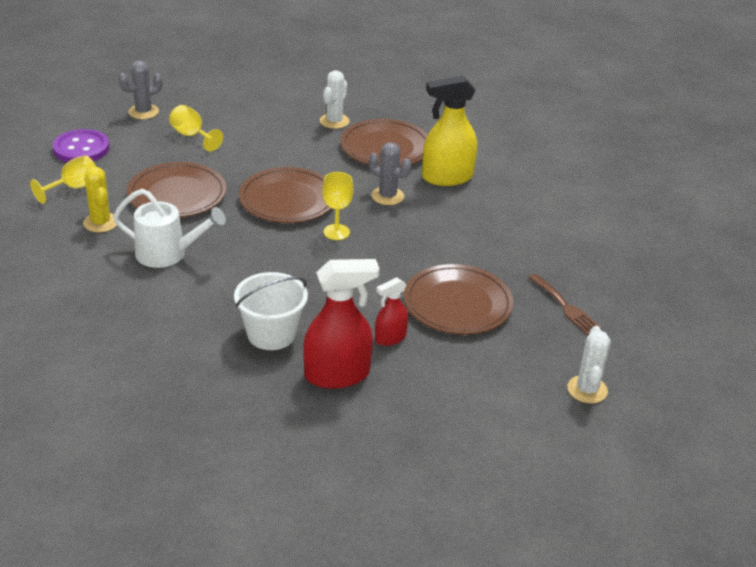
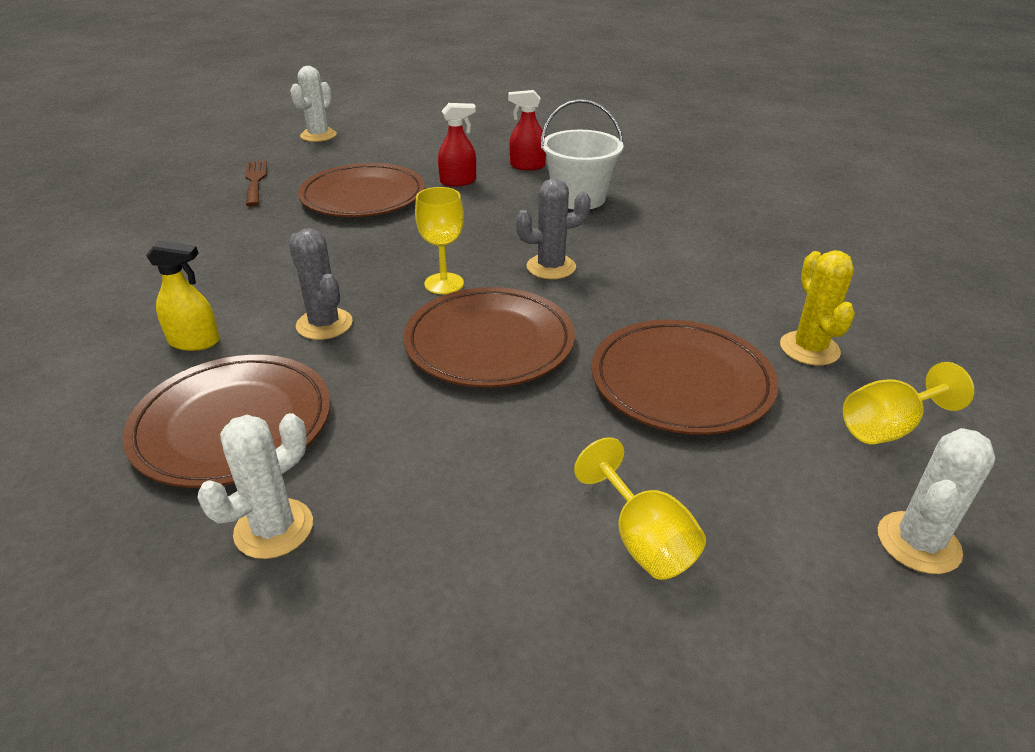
camera: 160 degrees left, 0 degrees up
purple button [53,129,110,162] -> white cactus [878,428,995,574]
white watering can [113,189,226,268] -> none
grey cactus [118,61,163,119] -> grey cactus moved to [516,178,591,279]
red spray bottle [303,259,380,389] -> red spray bottle [508,90,546,170], size x0.55
yellow spray bottle [422,76,477,186] -> yellow spray bottle [146,241,220,351], size x0.55

